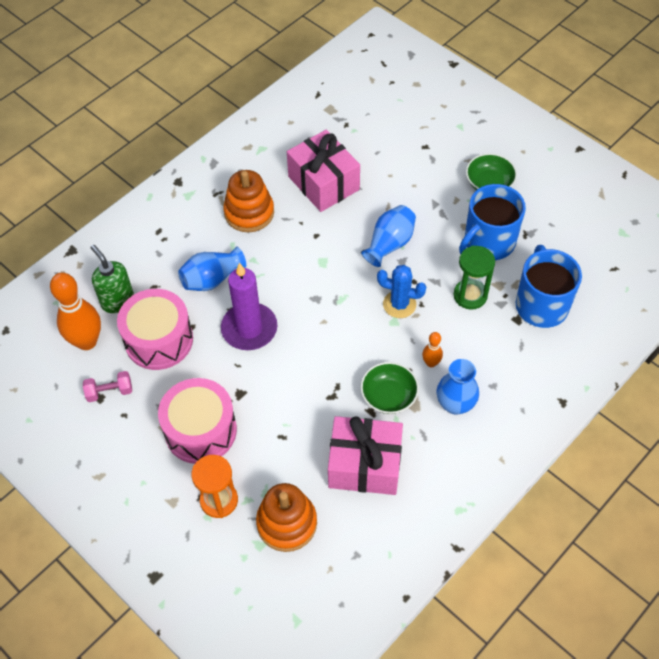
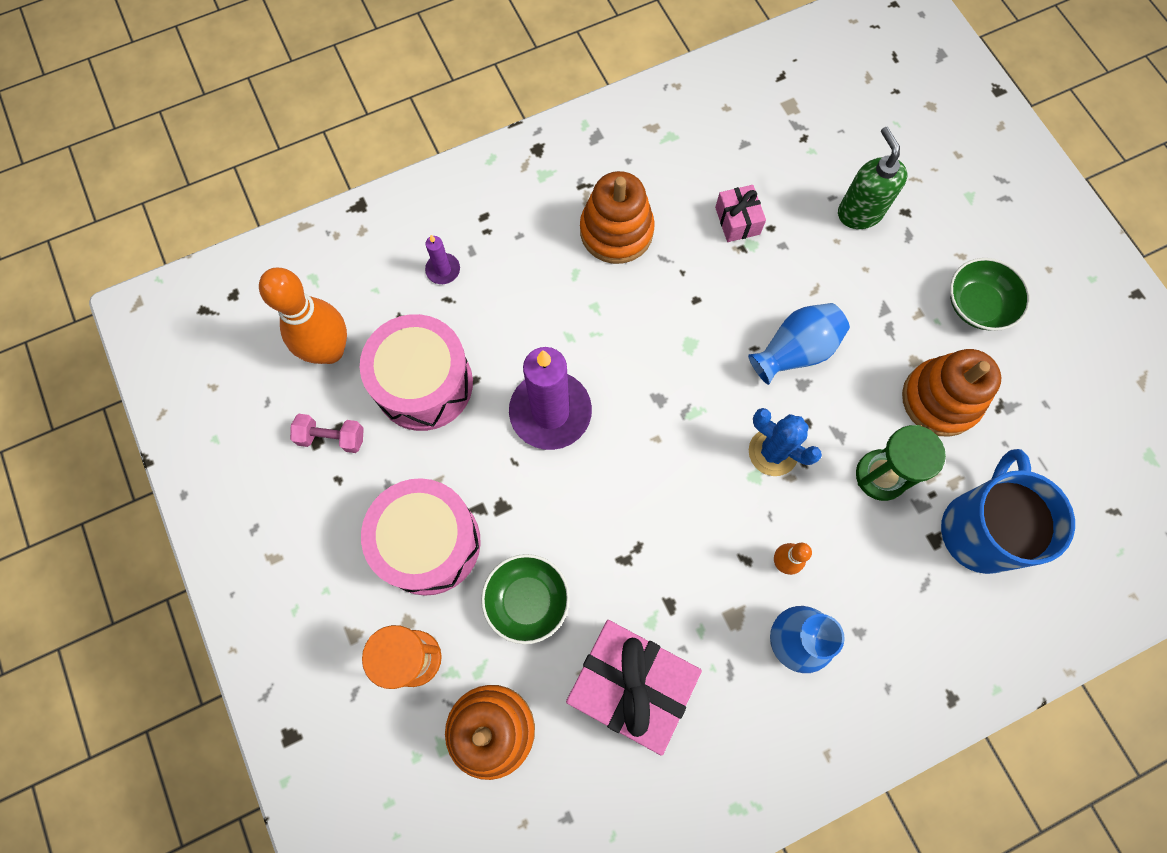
camera: 20 degrees right, 15 degrees up
green soap dispenser [90,245,134,313] -> green soap dispenser moved to [838,127,907,229]
blue vase [178,247,246,291] -> none
pink gift [287,130,360,212] -> pink gift [715,185,766,242], size x0.49
green bowl [361,362,419,414] -> green bowl moved to [481,554,570,644]
blue mug [459,184,526,260] -> orange stacking toy [902,349,1001,437]
none -> purple candle [425,235,460,284]

